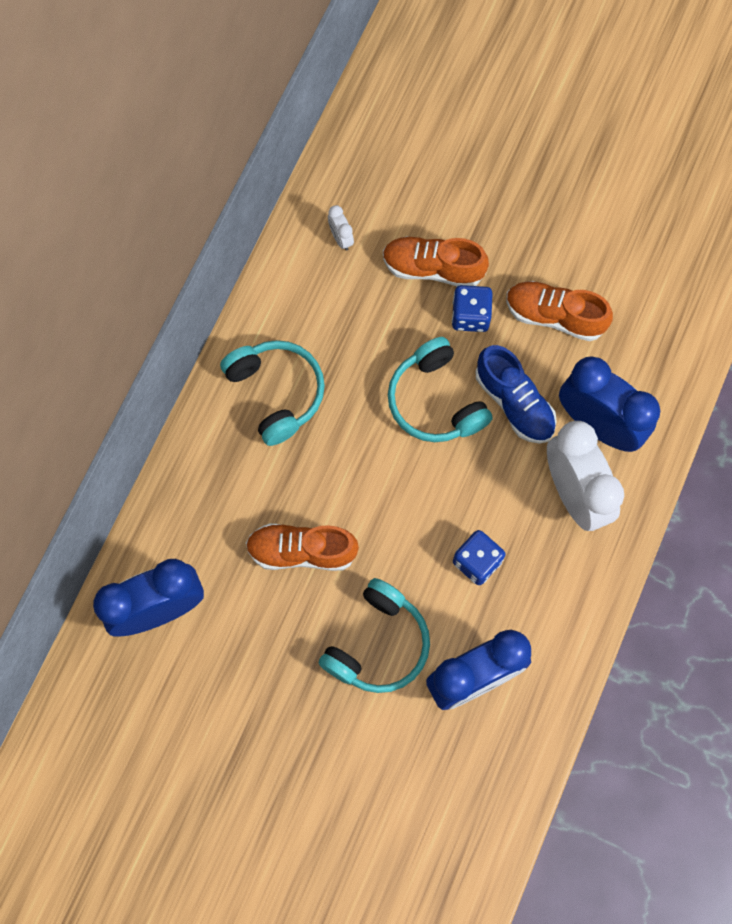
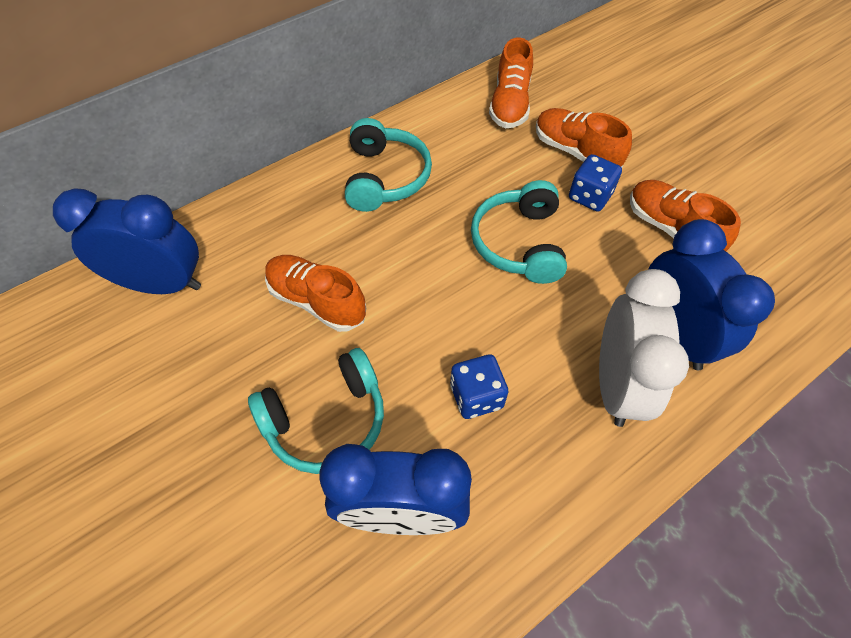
camera: 30 degrees right, 15 degrees down
white clock [328,205,354,251] -> orange shoe [489,37,533,128]
blue shoe [476,345,557,444] -> none

